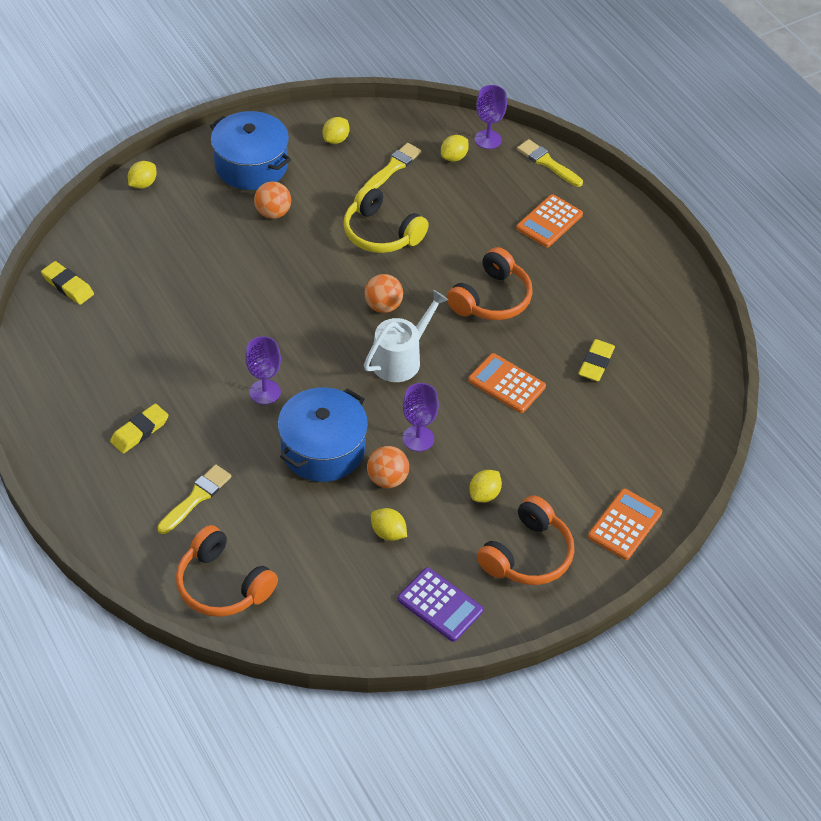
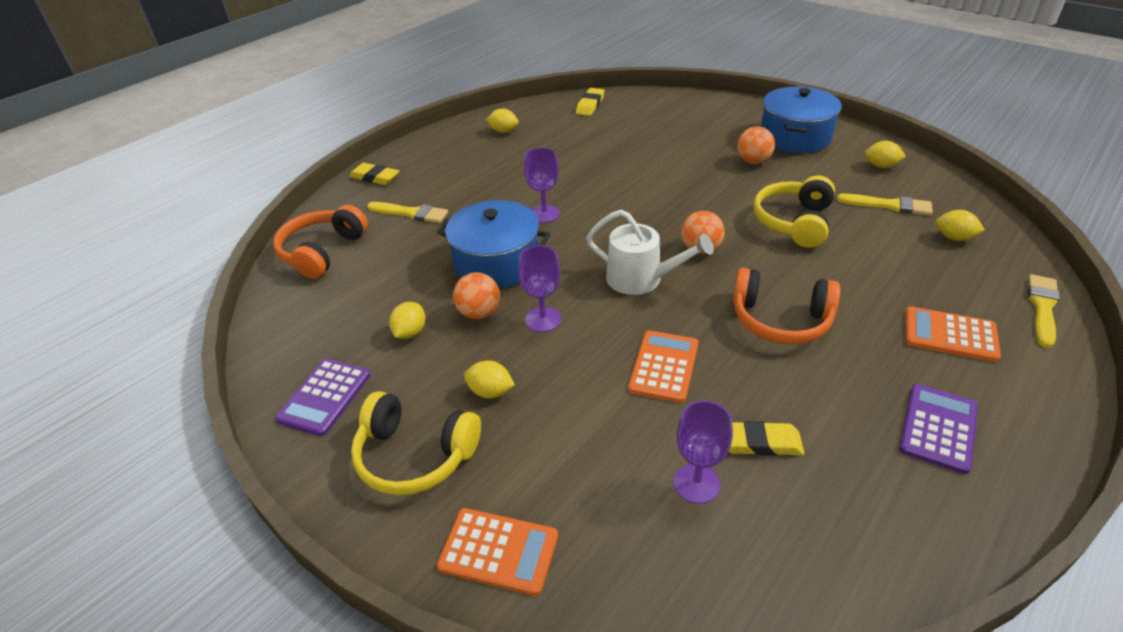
camera: 75 degrees right, 10 degrees down
yellow eraser [110,404,168,454] -> yellow eraser moved to [349,163,399,185]
yellow lemon [128,161,157,189] -> yellow lemon moved to [487,109,519,133]
purple goblet [475,85,507,149] -> purple goblet moved to [674,400,733,504]
orange headphones [477,495,574,585] -> yellow headphones [351,391,481,495]
none -> purple calculator [899,384,978,474]

